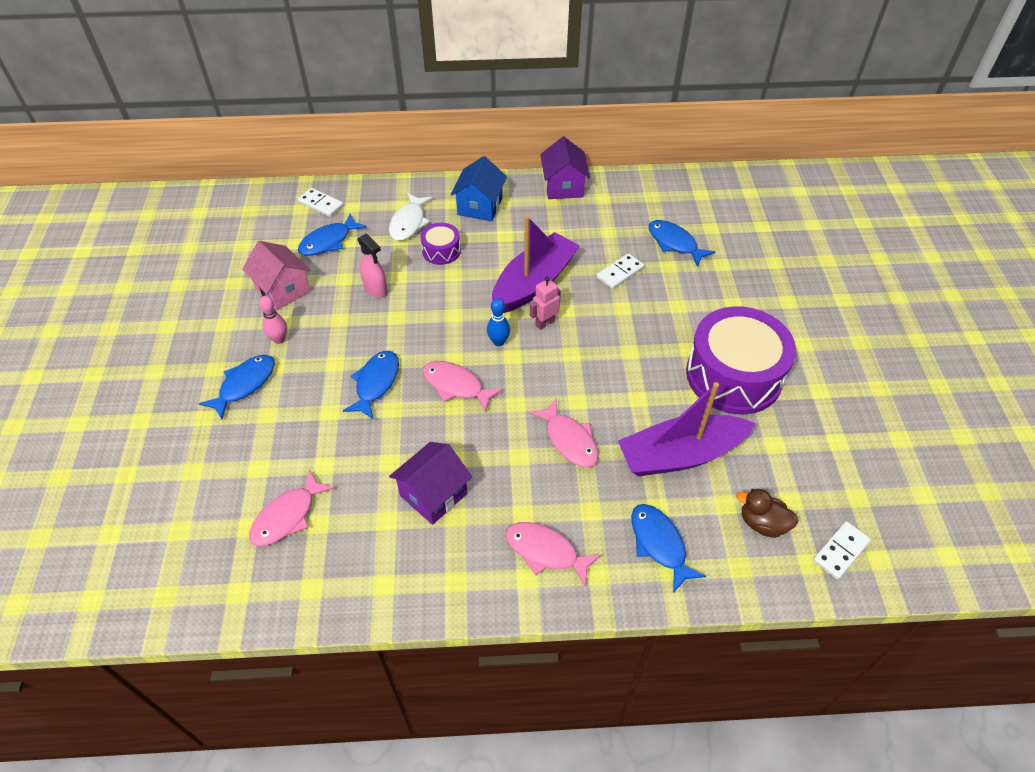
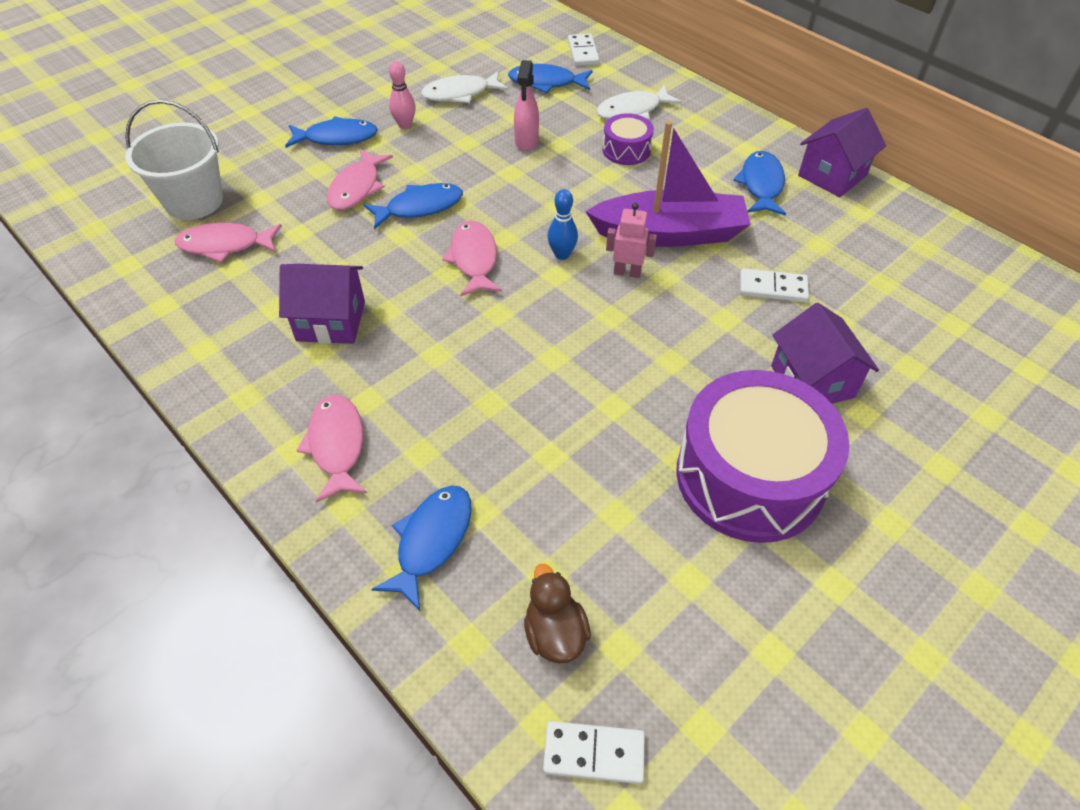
camera: 50 degrees right, 0 degrees up
pink house [242,241,310,310] -> white fish [421,71,508,103]
blue house [451,156,507,221] -> none
pink fish [529,398,599,468] -> pink fish moved to [327,149,393,210]
purple boat [618,382,755,476] -> none
blue fish [649,220,715,267] -> blue fish moved to [733,151,786,216]
none -> white bucket [125,100,223,220]
none -> purple house [771,303,879,404]

